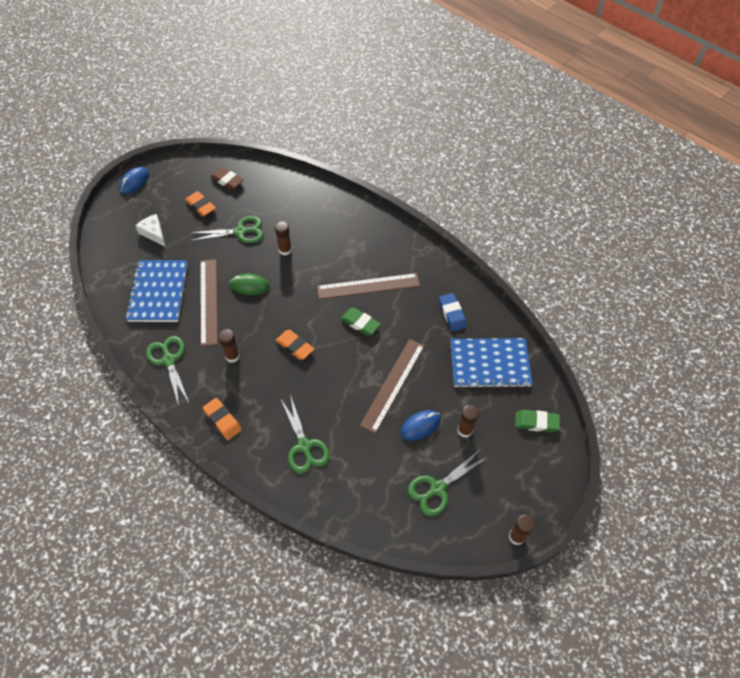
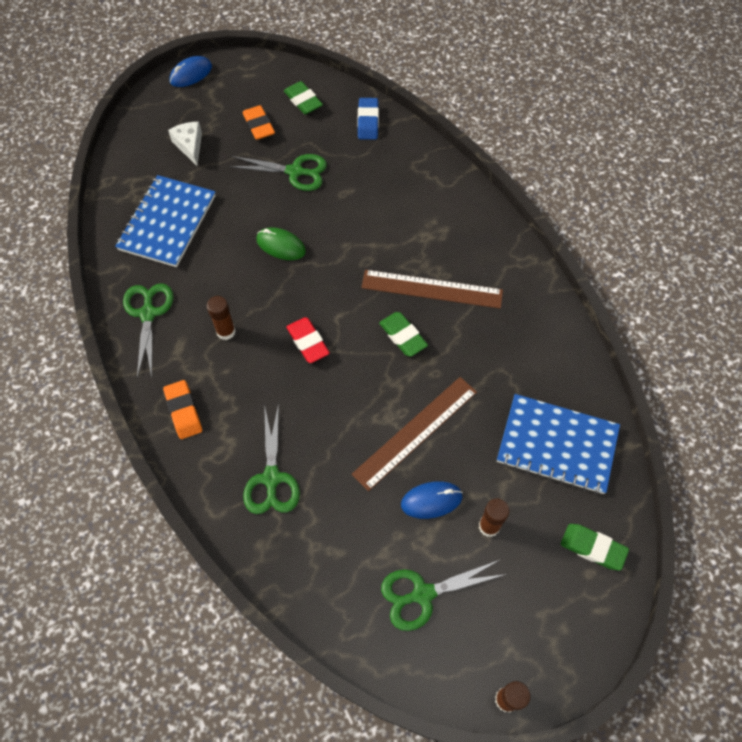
camera: 20 degrees right, 5 degrees up
brown ruler [200,259,218,346] -> none
brown eraser [210,167,244,190] -> green eraser [284,81,323,114]
brown glue stick [275,221,292,256] -> none
orange eraser [276,330,314,360] -> red eraser [287,317,330,363]
blue eraser [439,293,467,332] -> blue eraser moved to [358,98,379,140]

